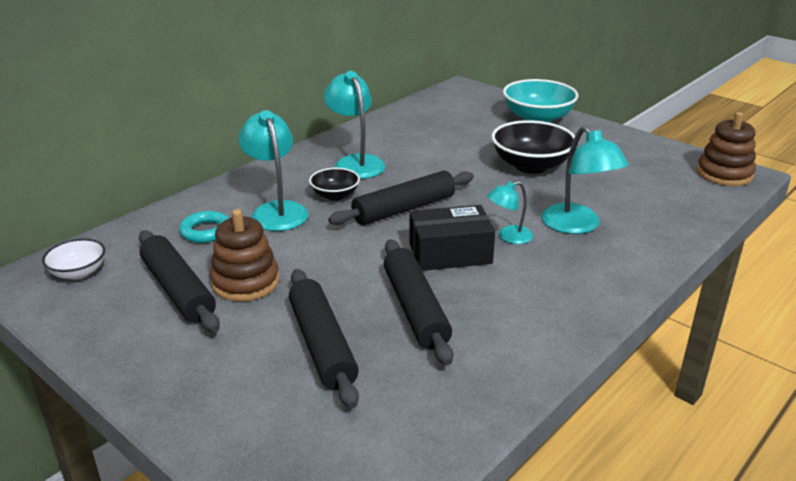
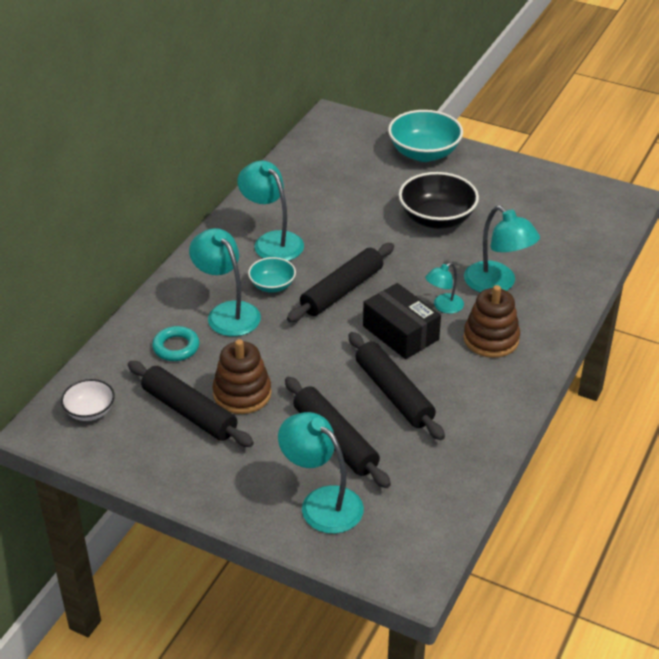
camera: 15 degrees left, 10 degrees up
black bowl [309,168,360,201] -> turquoise bowl [248,257,296,292]
black box [409,205,495,271] -> black box turned 75 degrees clockwise [363,283,441,359]
brown stacking toy [697,112,756,186] -> brown stacking toy moved to [463,285,520,358]
none -> turquoise lamp [278,412,364,534]

